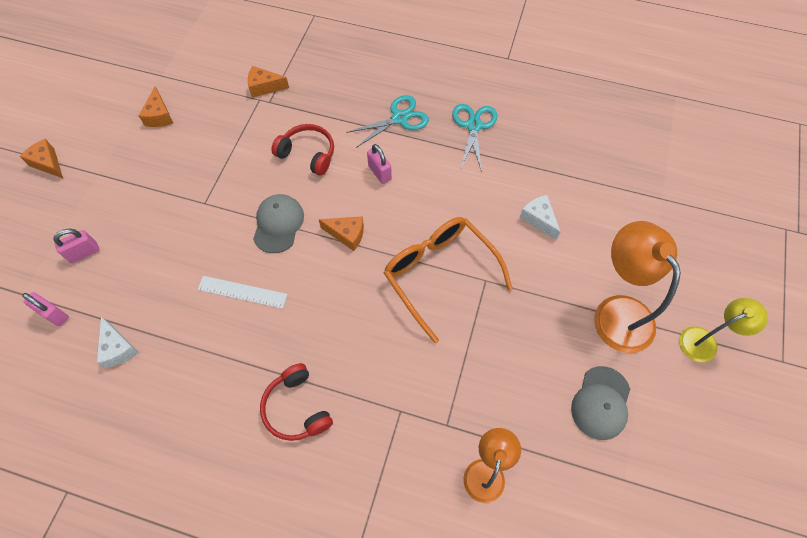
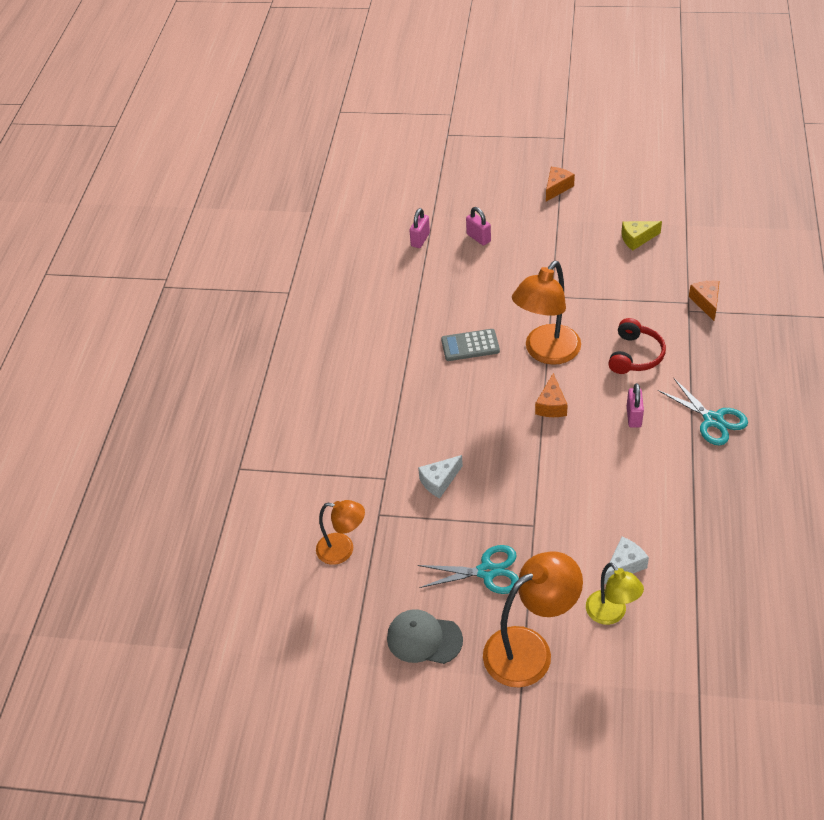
camera: 85 degrees right, 15 degrees down
white cheese [97,317,139,368] -> white cheese moved to [418,455,463,498]
orange cheese [139,86,173,127] -> yellow cheese [621,221,662,251]
white ruler [197,276,288,309] -> grey calculator [441,329,500,361]
grey cap [253,194,304,253] -> orange lamp [512,261,581,365]
red headphones [260,363,333,441] -> none
pink padlock [367,144,392,184] -> pink padlock turned 45 degrees counterclockwise [627,383,644,428]
orange glasses [384,217,513,343] -> none
turquoise scissors [452,104,497,172] -> turquoise scissors moved to [418,545,519,594]
yellow lamp [679,298,768,362] -> yellow lamp moved to [586,563,644,625]

